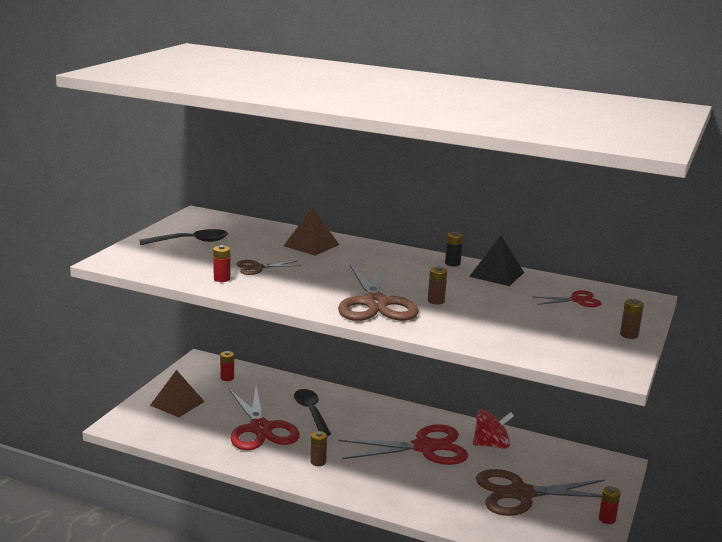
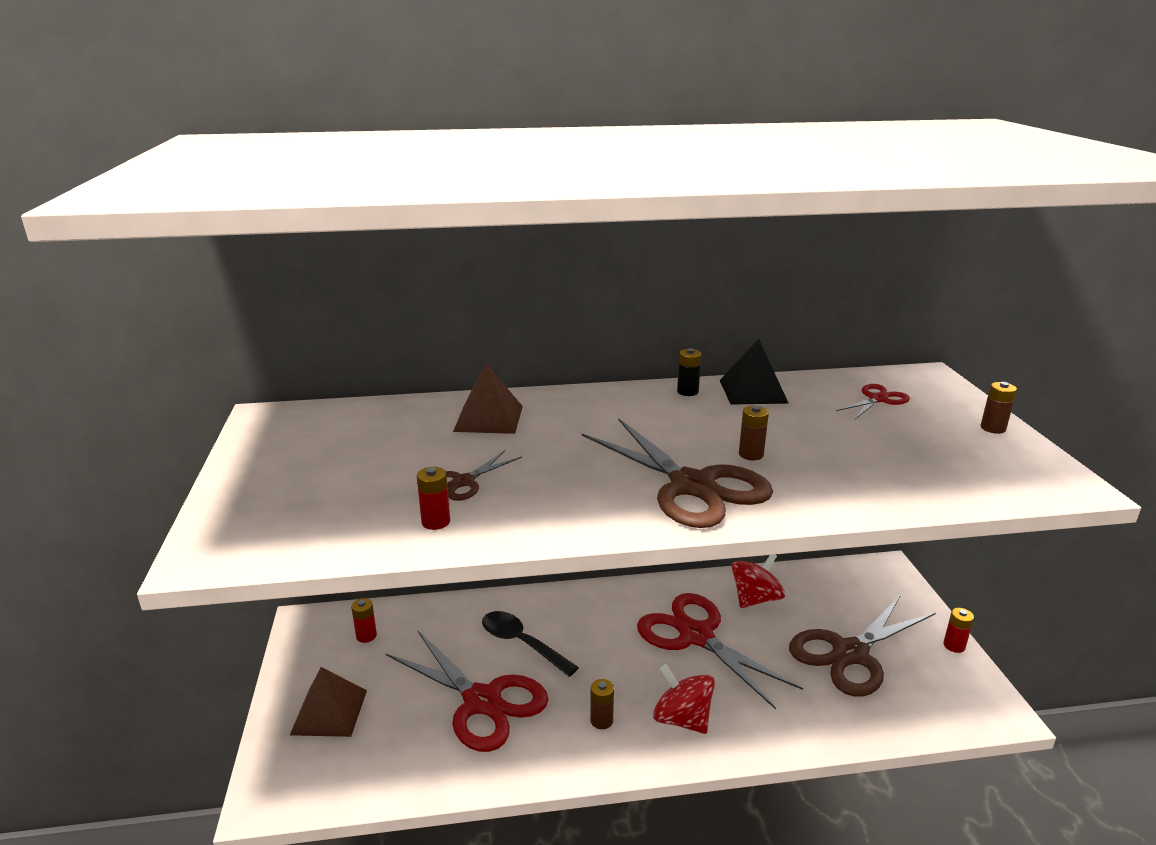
camera: 30 degrees left, 5 degrees up
black spoon [139,229,228,245] -> none
red scissors [338,424,468,465] -> red scissors turned 90 degrees counterclockwise [637,593,803,709]
none -> red spinning top [653,664,715,734]

